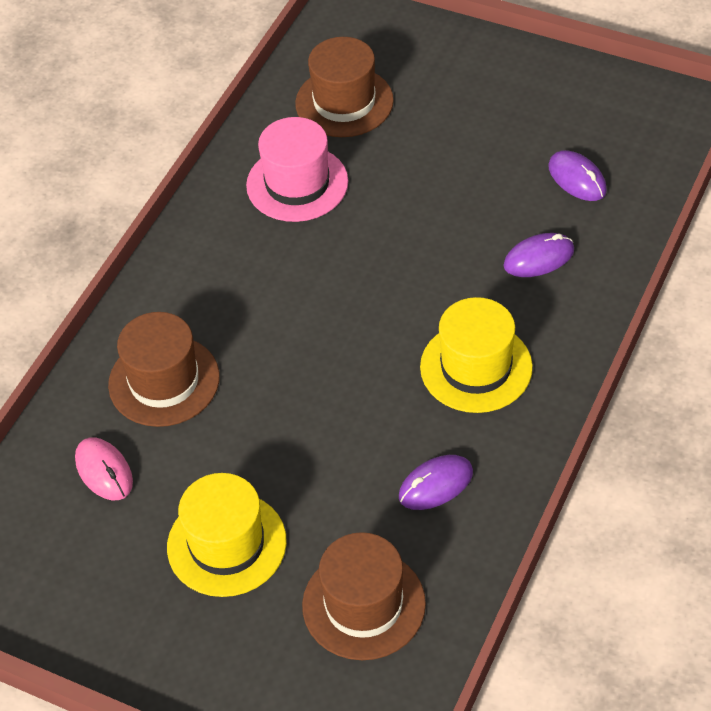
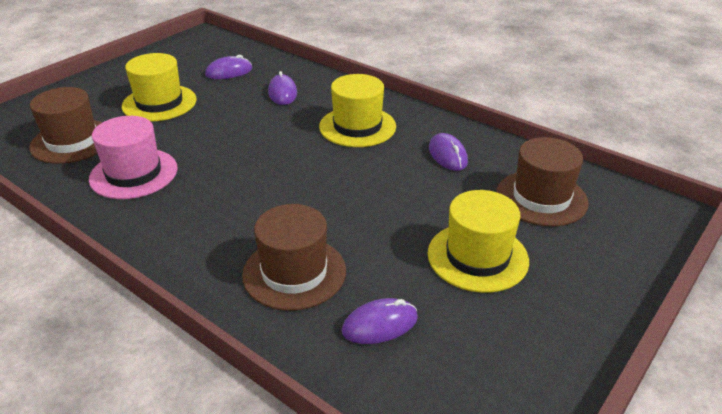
camera: 80 degrees left, 15 degrees down
pink mouse [75,437,133,500] -> purple mouse [342,298,418,344]
none -> yellow hat [122,53,197,121]

